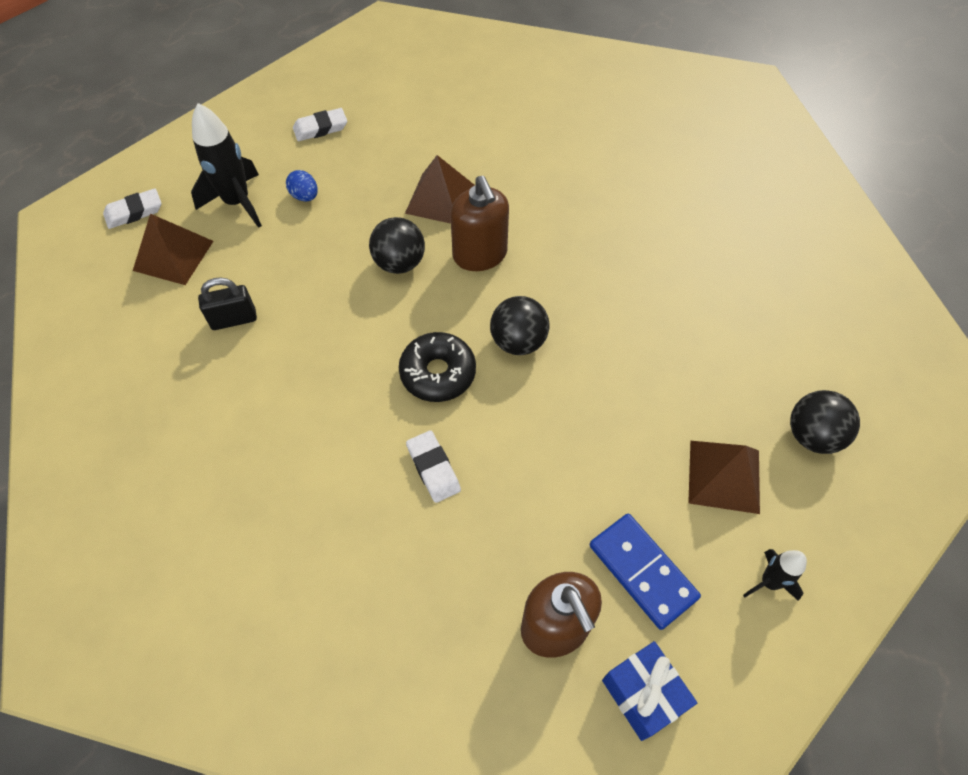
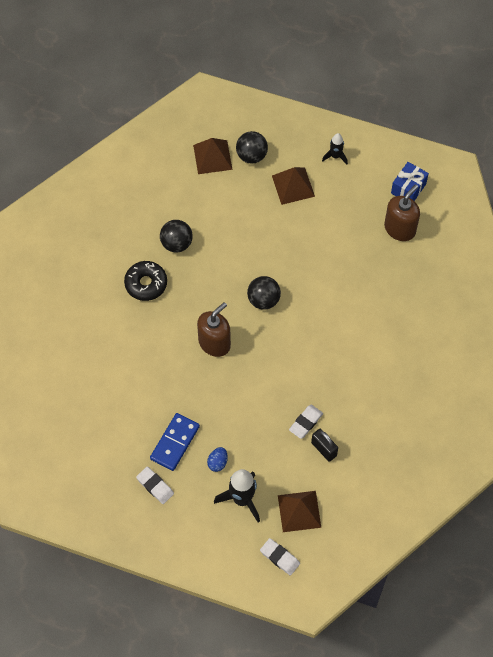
camera: 115 degrees left, 5 degrees up
black ball [369,217,425,274] -> black ball moved to [160,220,193,253]
black donut [399,332,476,402] -> black donut moved to [124,261,167,301]
brown pyramid [405,155,474,224] -> brown pyramid moved to [193,138,232,174]
white eraser [406,430,461,503] -> white eraser moved to [289,405,323,439]
blue domino [590,514,701,630] -> blue domino moved to [150,413,200,471]

